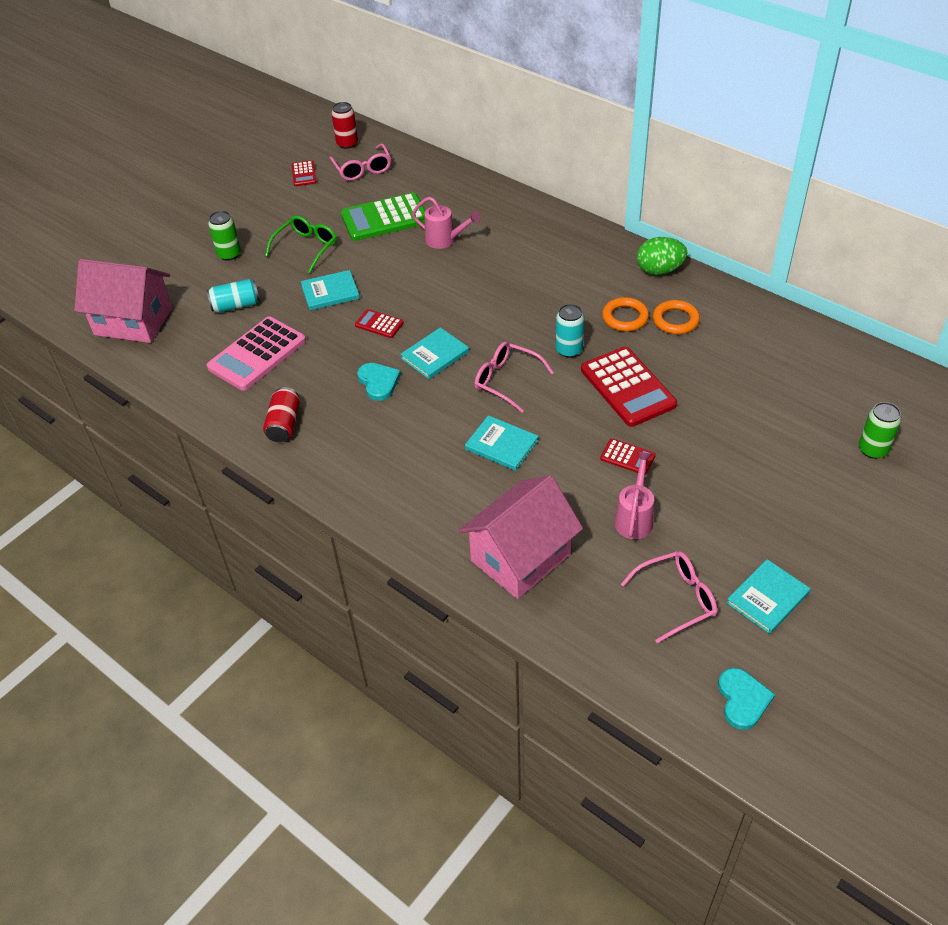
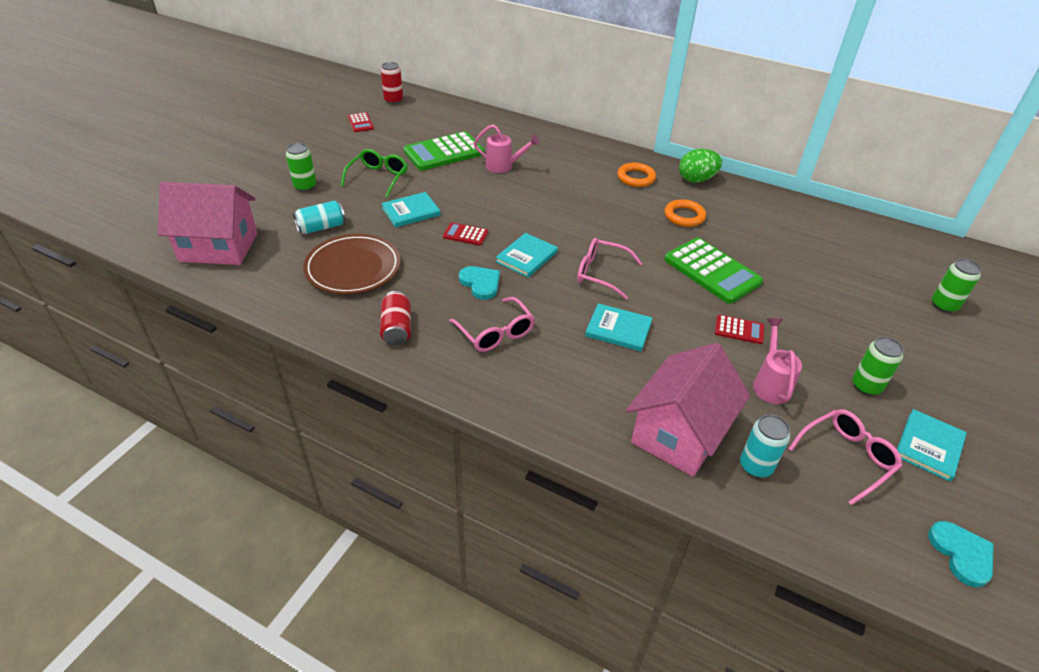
camera: 15 degrees left, 5 degrees down
pink calculator [207,316,306,391] -> brown plate [303,234,401,294]
pink glasses [329,143,391,181] -> pink glasses moved to [449,297,535,352]
turquoise can [556,304,584,357] -> turquoise can moved to [740,414,790,477]
red calculator [581,347,677,427] -> green calculator [664,238,763,304]
orange ring [653,300,700,334] -> orange ring moved to [617,163,656,187]
none -> green can [852,337,904,395]

